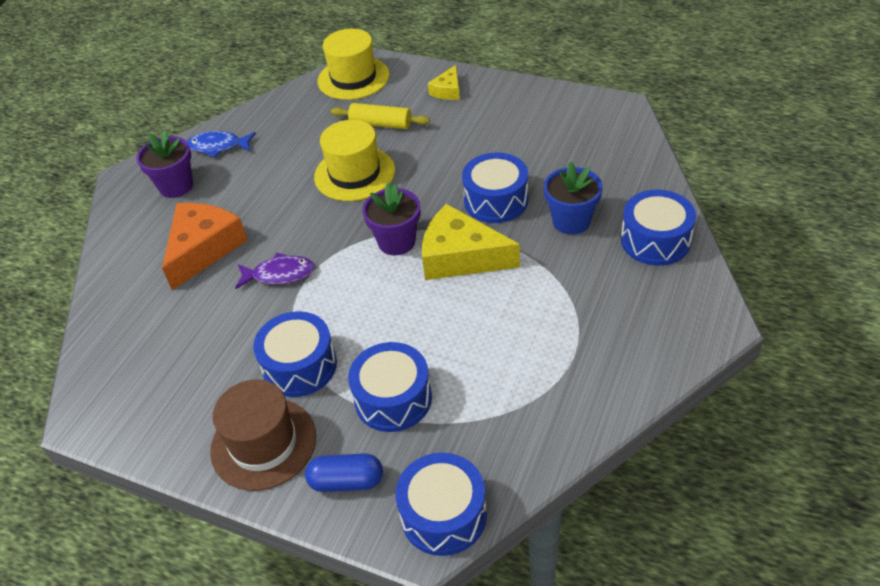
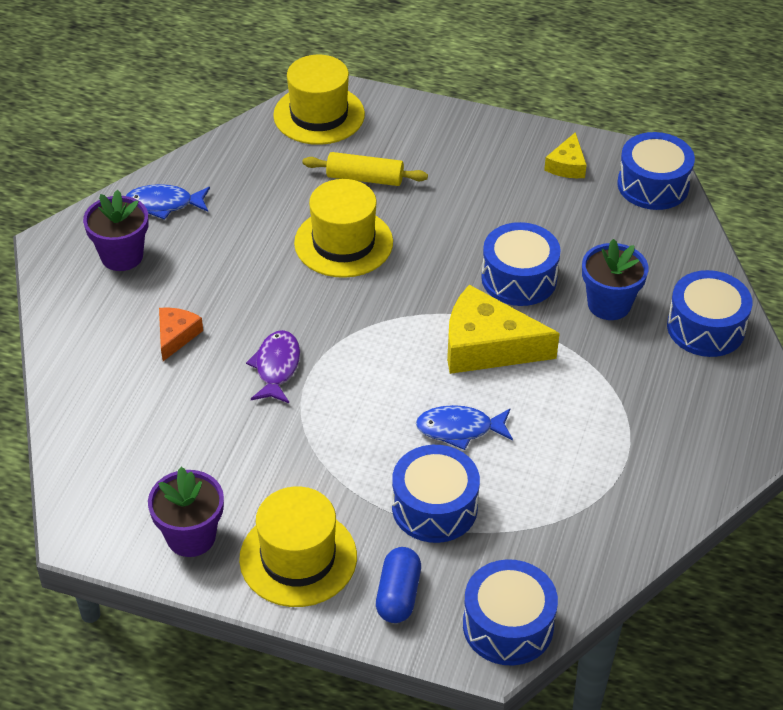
camera: 10 degrees left, 0 degrees up
orange cheese [162,203,248,290] -> orange cheese [159,308,203,361], size x0.52
brown hat [210,380,316,491] -> yellow hat [239,486,357,607]
purple fish [235,253,315,289] -> purple fish turned 75 degrees counterclockwise [246,330,300,403]
blue drum [253,311,337,397] -> blue drum moved to [617,132,695,210]
blue capsule [305,453,383,492] -> blue capsule turned 75 degrees counterclockwise [376,547,421,623]
purple flower pot [362,183,420,256] -> purple flower pot moved to [148,467,224,557]
yellow cheese [428,65,460,100] -> yellow cheese moved to [544,132,587,178]
none -> blue fish [416,405,513,450]

